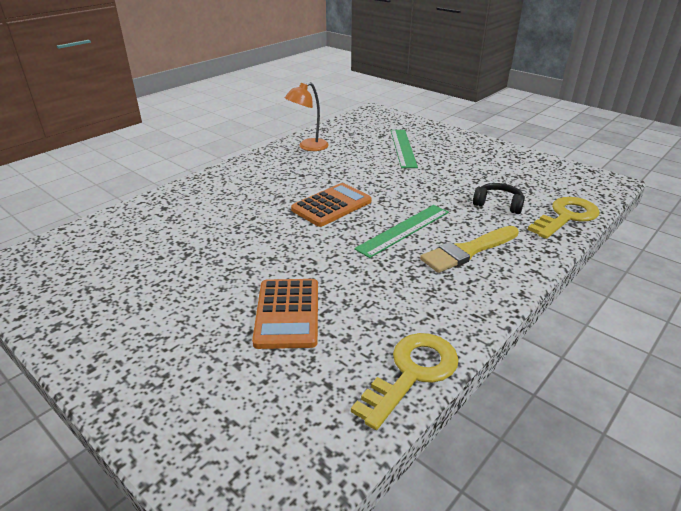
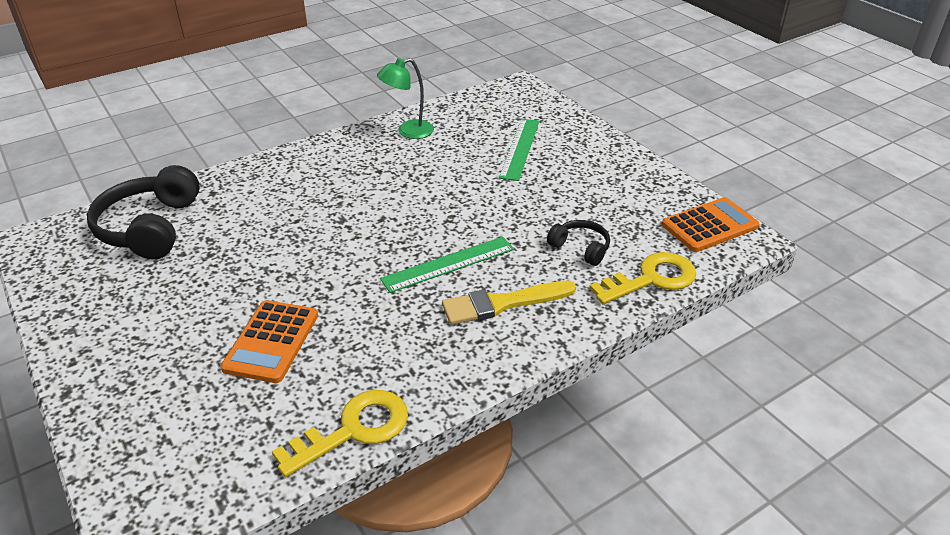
camera: 15 degrees right, 5 degrees up
orange lamp [285,82,329,151] -> green lamp [377,58,434,139]
orange calculator [291,183,372,227] -> orange calculator moved to [662,197,759,252]
none -> black headphones [87,165,200,260]

